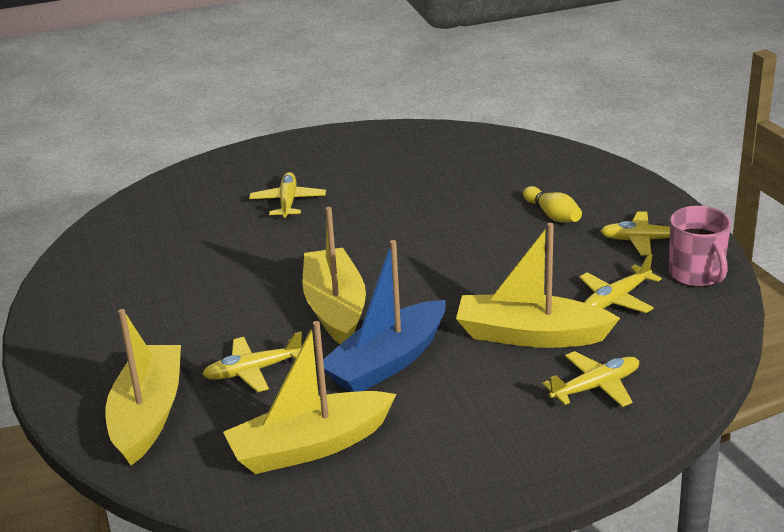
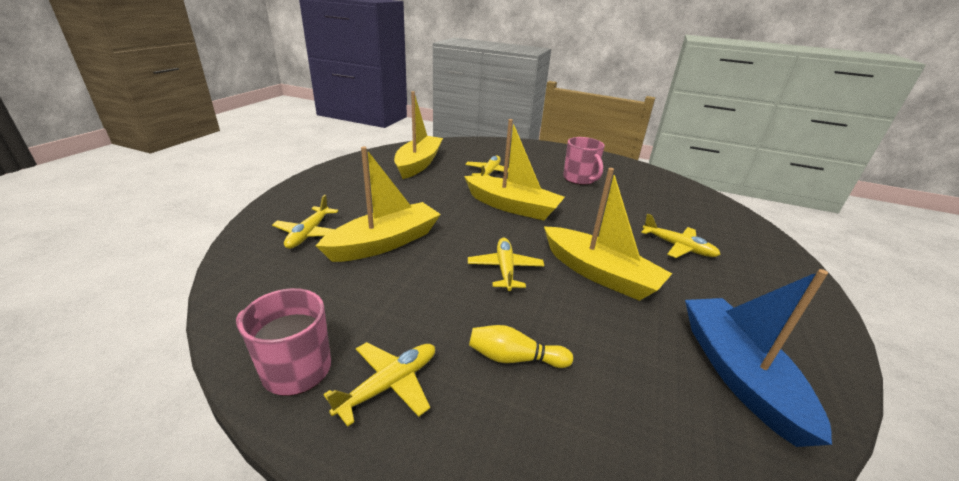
camera: 125 degrees right, 0 degrees up
yellow boat [105,309,181,465] -> yellow boat moved to [544,168,672,301]
blue boat [323,240,446,392] -> blue boat moved to [685,269,832,447]
yellow plane [579,254,662,313] -> yellow plane moved to [468,238,544,291]
none -> pink mug [563,137,605,185]

